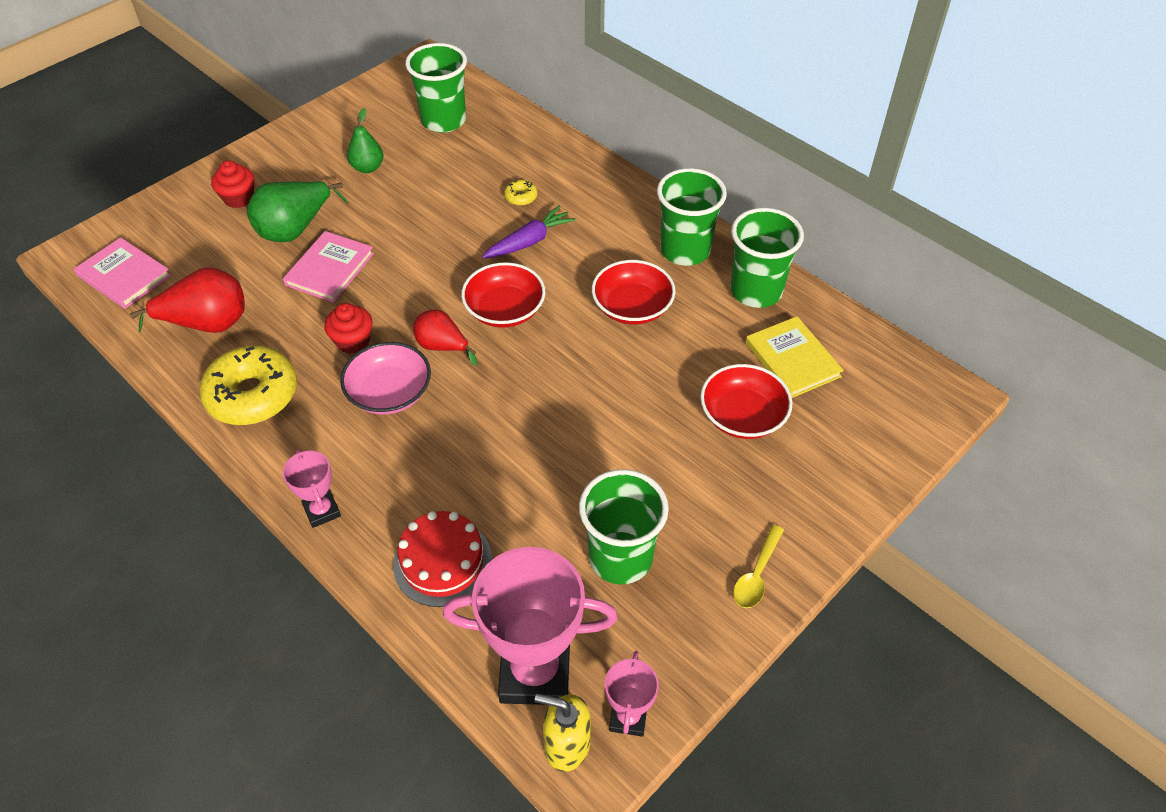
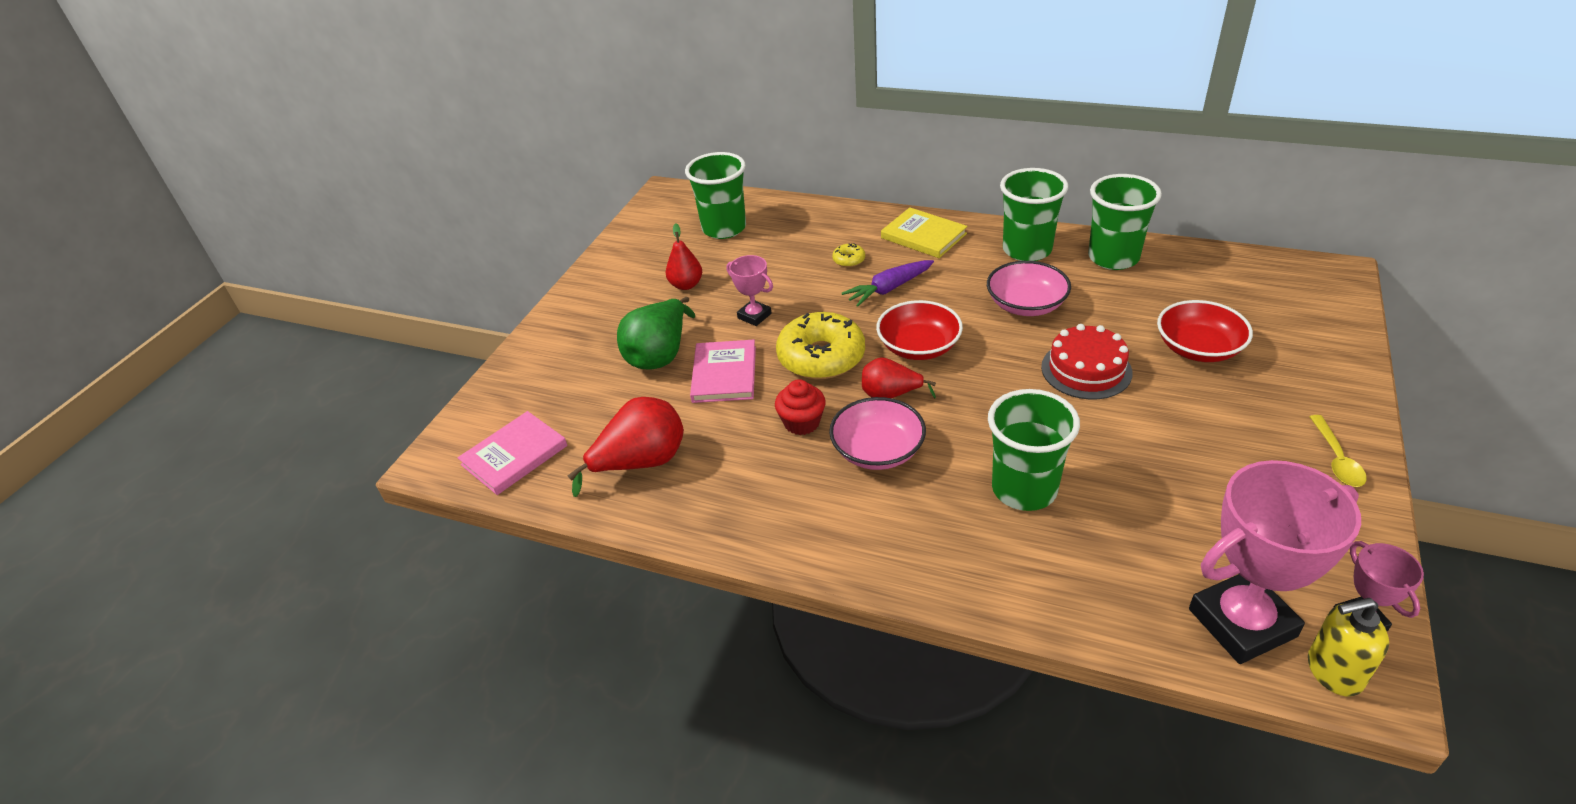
camera: 20 degrees left, 10 degrees down
pink book [74,237,171,309] -> pink book turned 60 degrees counterclockwise [458,411,567,495]
yellow donut [199,346,297,425] -> yellow donut moved to [776,312,865,379]
red cupcake [211,160,254,208] -> none
pink trophy [283,450,341,528] -> pink trophy moved to [727,255,773,326]
green pear [347,108,383,173] -> red pear [666,223,702,290]
red cake [393,511,492,607] -> red cake moved to [1041,324,1133,400]
purple carrot [482,205,576,259] -> purple carrot turned 150 degrees counterclockwise [842,260,934,307]
green cup [579,469,669,584] -> green cup moved to [988,389,1080,511]
red bowl [592,260,676,325] -> pink bowl [987,261,1071,316]
yellow book [745,316,844,398] -> yellow book moved to [881,207,968,258]

